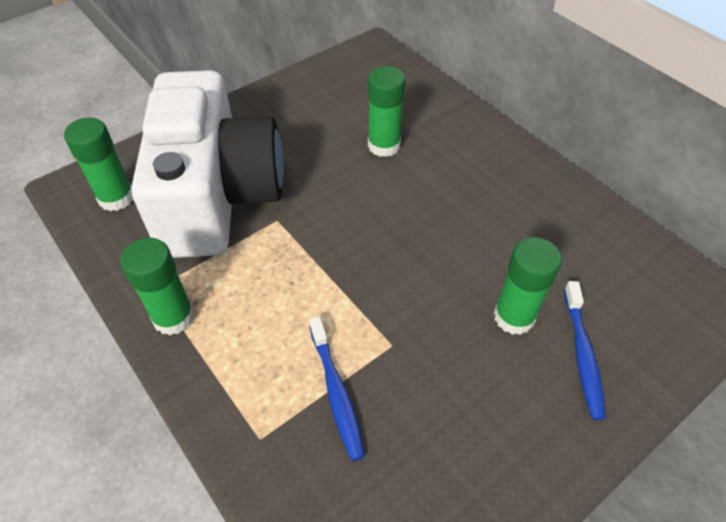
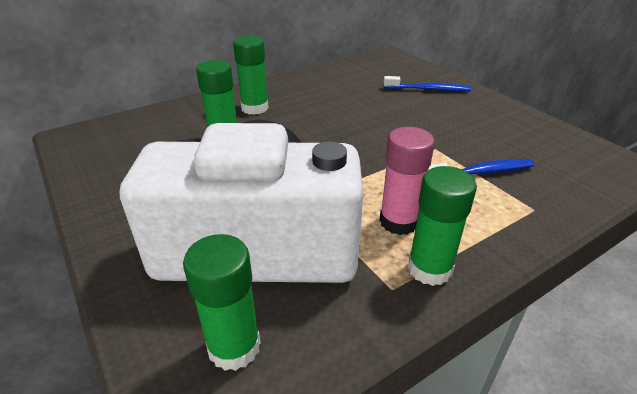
camera: 85 degrees left, 15 degrees down
green glue stick [494,237,562,335] -> green glue stick moved to [233,36,268,115]
none -> pink glue stick [379,127,435,235]

